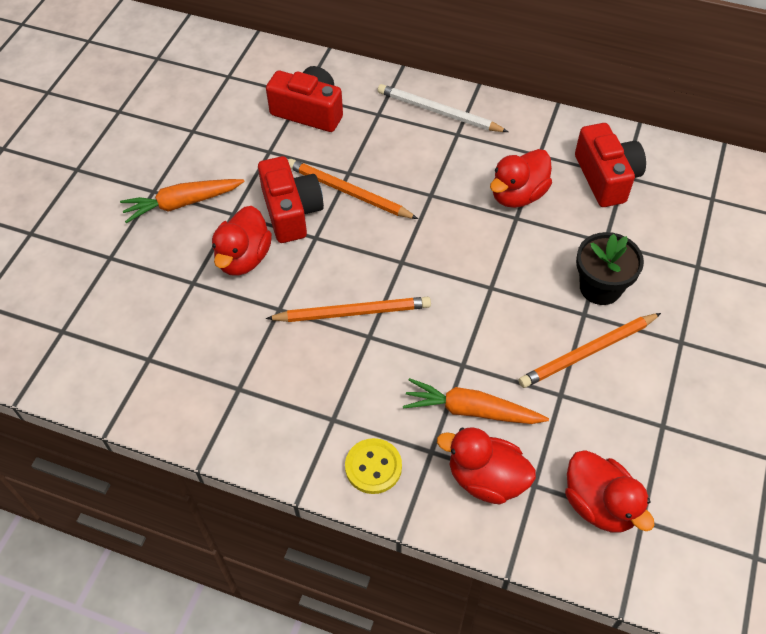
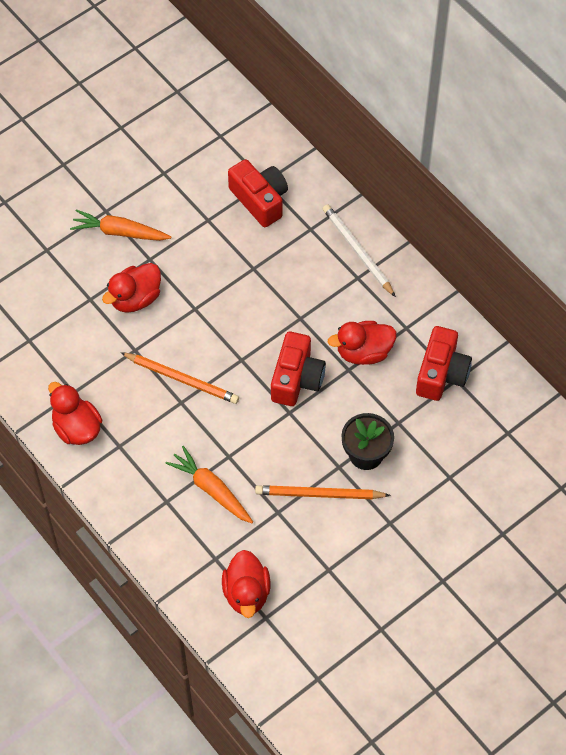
camera: 30 degrees right, 5 degrees up
red camera [258,156,324,243] -> red camera moved to [271,331,326,406]
orange pencil [288,159,418,219] -> none
yellow button [345,438,402,494] -> none
red duck [437,427,536,504] -> red duck moved to [48,382,102,445]

